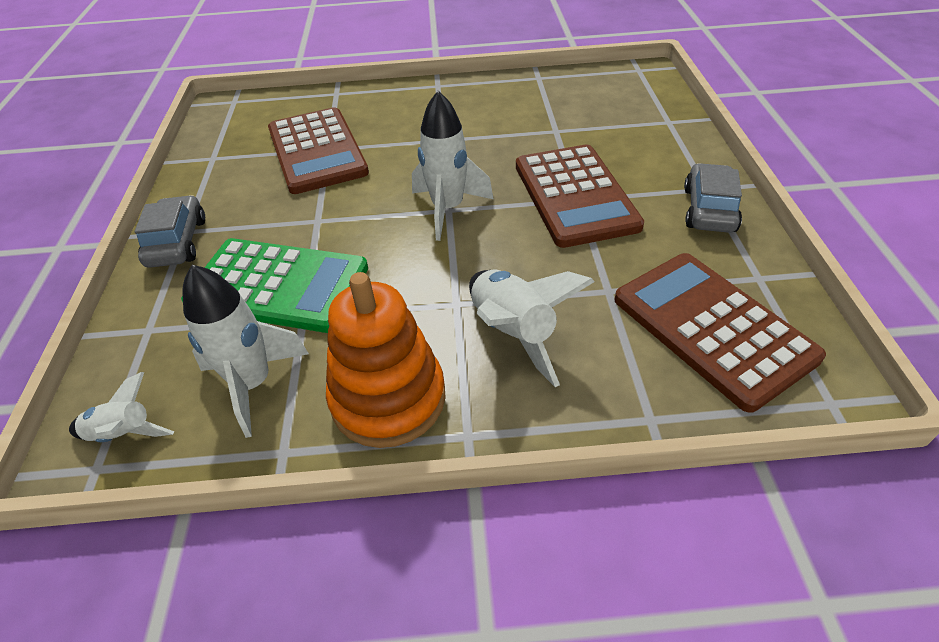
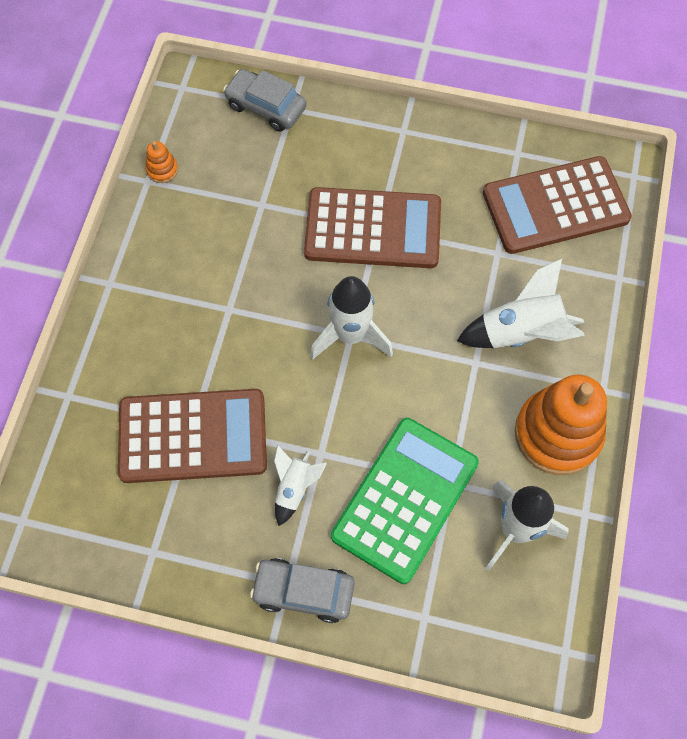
camera: 75 degrees left, 20 degrees up
white rocket [69,372,174,442] -> white rocket moved to [274,445,327,526]
grey car [684,163,742,233] -> grey car moved to [223,69,307,132]
none -> orange stacking toy [145,141,178,183]

